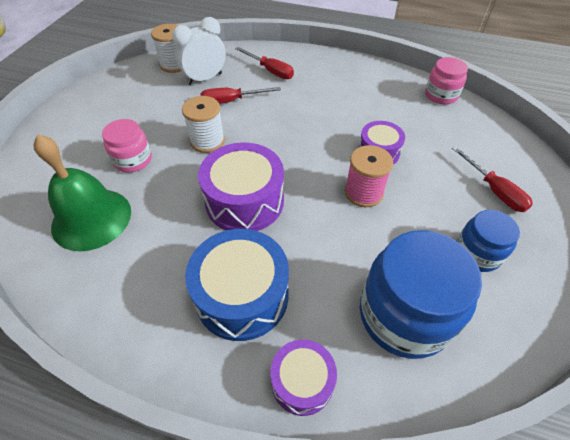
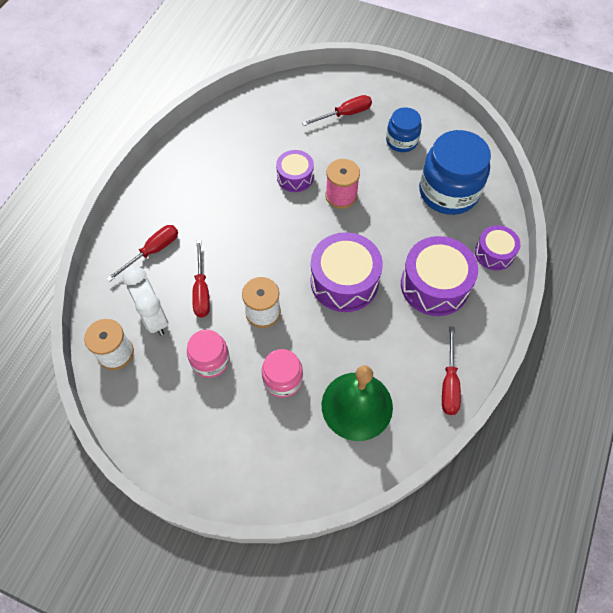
camera: 85 degrees left, 10 degrees up
blue drum [185,229,289,341] -> purple drum [401,236,478,316]
pink jar [425,57,468,104] -> pink jar moved to [187,330,230,378]
none -> red screwdriver [442,326,461,415]

